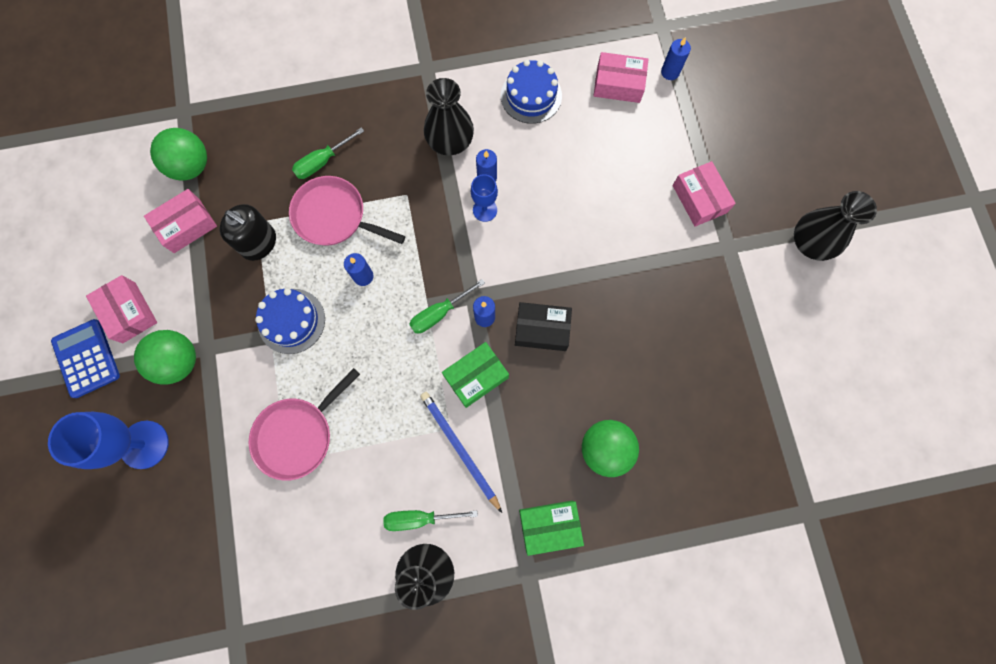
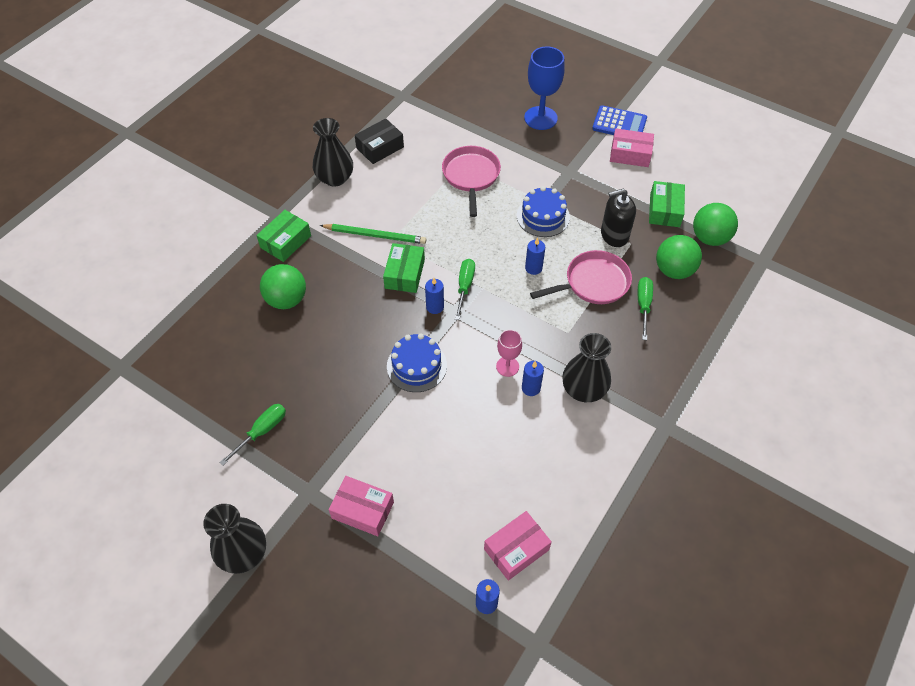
camera: 135 degrees right, 20 degrees down
green ball [134,330,196,385] -> green ball moved to [656,235,702,279]
pink box [144,189,217,253] -> green box [649,181,685,227]
green screwdriver [383,510,478,531] -> green screwdriver moved to [219,404,286,466]
blue pencil [420,392,502,513] -> green pencil [319,224,426,244]
blue goblet [471,174,498,222] -> pink goblet [496,330,522,377]
blue cake [501,60,562,124] -> blue cake moved to [387,333,447,392]
black box [515,302,572,351] -> black box moved to [355,118,404,164]

